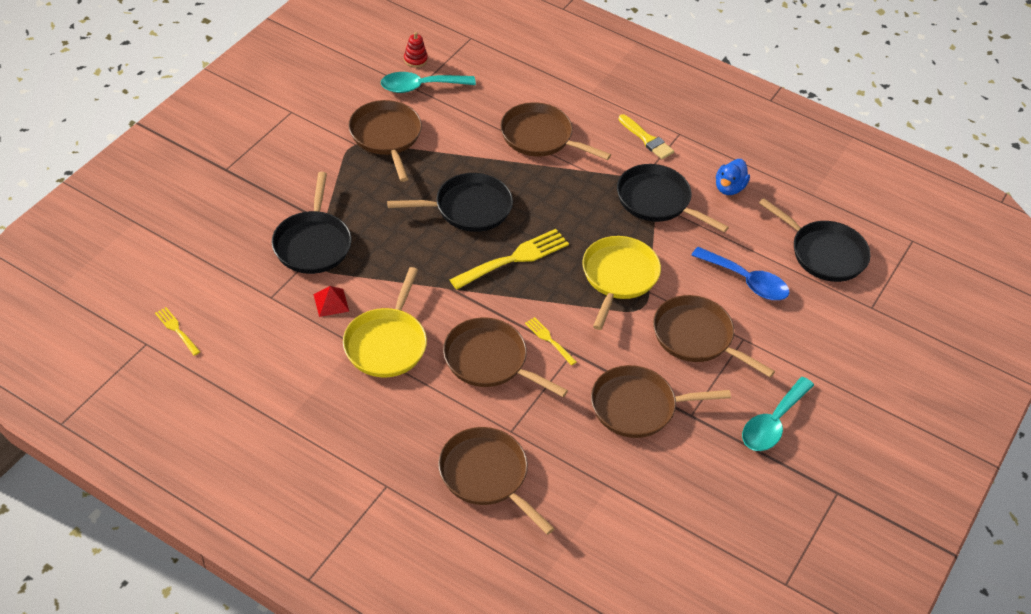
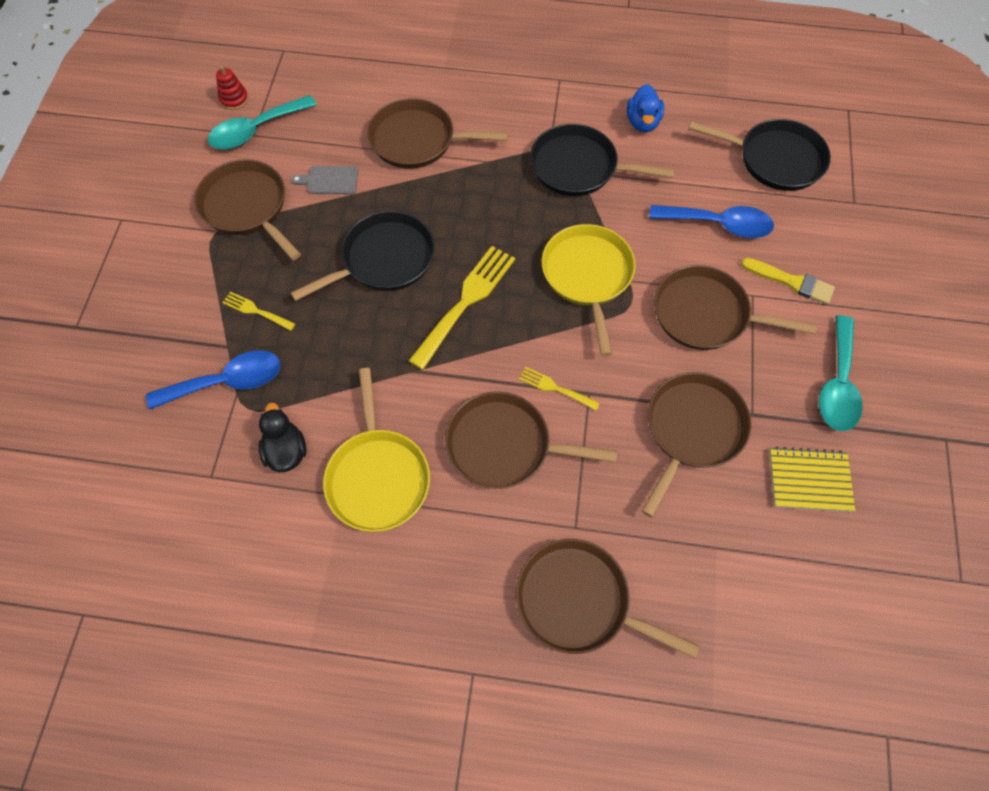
camera: 20 degrees left, 15 degrees up
yellow fork [155,307,200,356] -> yellow fork moved to [222,292,296,331]
black pan [272,172,351,274] -> blue spoon [146,350,281,410]
red pyramid [313,286,349,317] -> black duck [258,403,307,473]
brown pan [591,365,731,438] -> brown pan turned 150 degrees clockwise [642,372,752,518]
yellow brush [618,114,674,159] -> yellow brush moved to [741,258,835,305]
none -> grey cutting board [291,166,358,194]
none -> yellow notebook [769,447,855,512]

